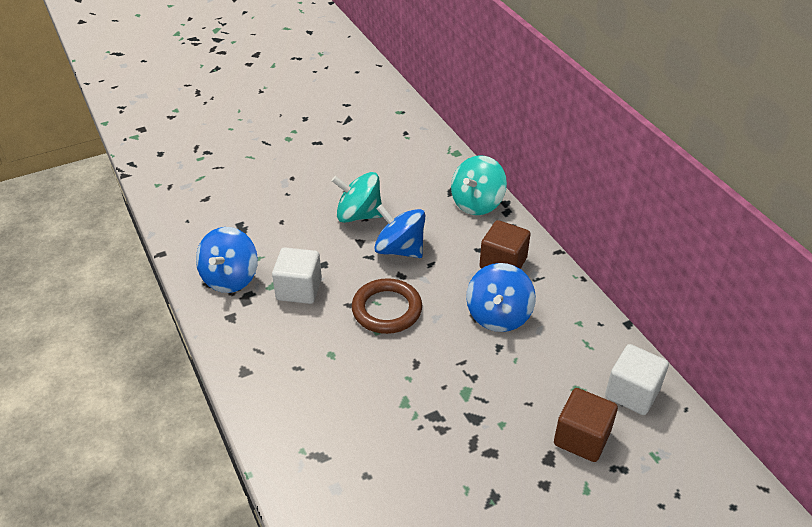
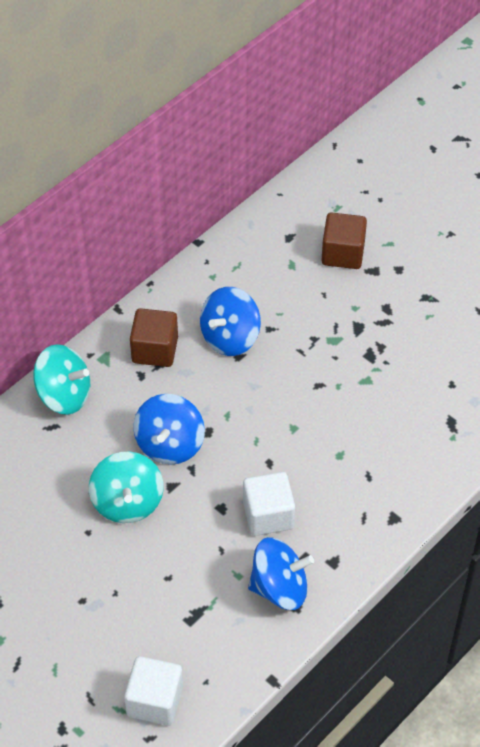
camera: 110 degrees left, 10 degrees up
brown ring [352,278,422,334] -> none
blue spinning top [466,263,536,332] -> blue spinning top turned 135 degrees clockwise [200,287,261,356]
white cube [605,344,669,415] -> white cube moved to [124,656,183,726]

